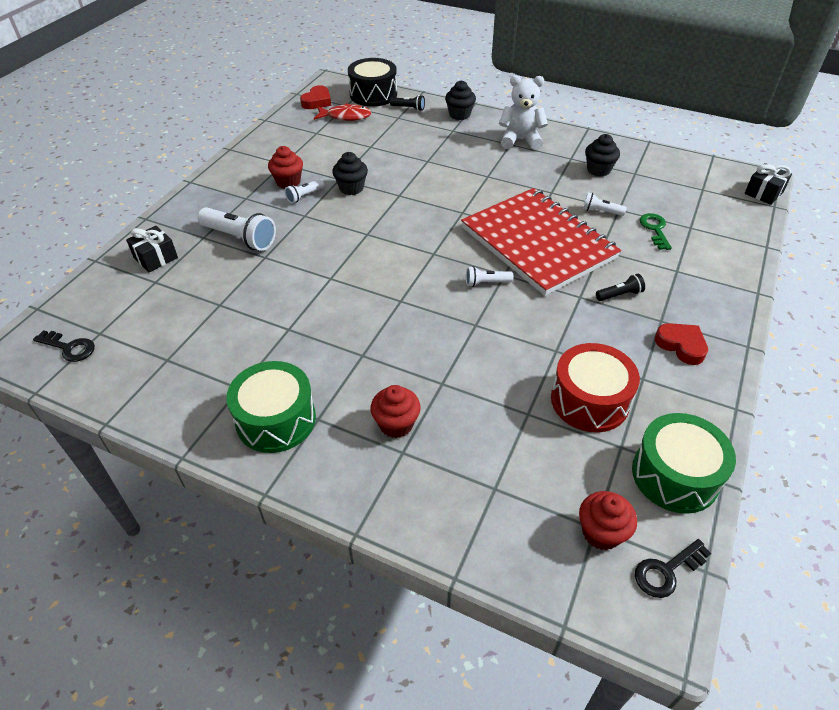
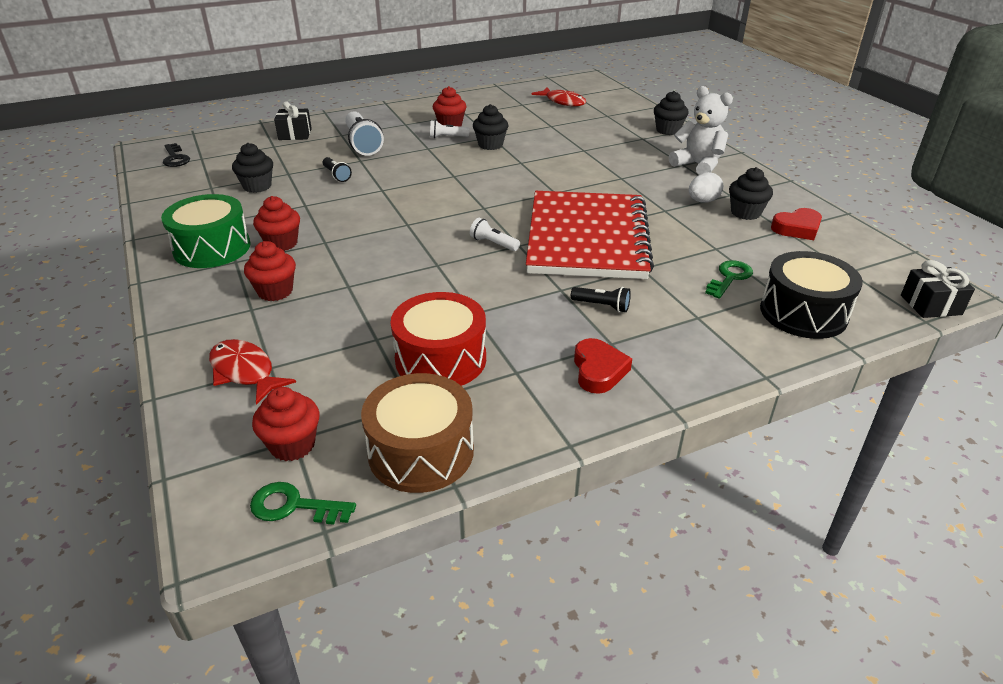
camera: 40 degrees right, 10 degrees down
red heart [300,85,331,109] -> red heart moved to [771,208,822,240]
black drum [348,58,397,107] -> black drum moved to [760,251,863,339]
black flashlight [390,95,425,111] -> black flashlight moved to [323,157,352,182]
white flashlight [583,193,627,216] -> none
green drum [632,413,736,514] -> brown drum [361,373,474,493]
black key [635,539,711,598] -> green key [250,482,356,525]
none -> red fish [209,339,296,405]
none -> black cupcake [232,143,273,193]
none -> red cupcake [253,196,300,251]
none -> white egg [689,172,723,203]

